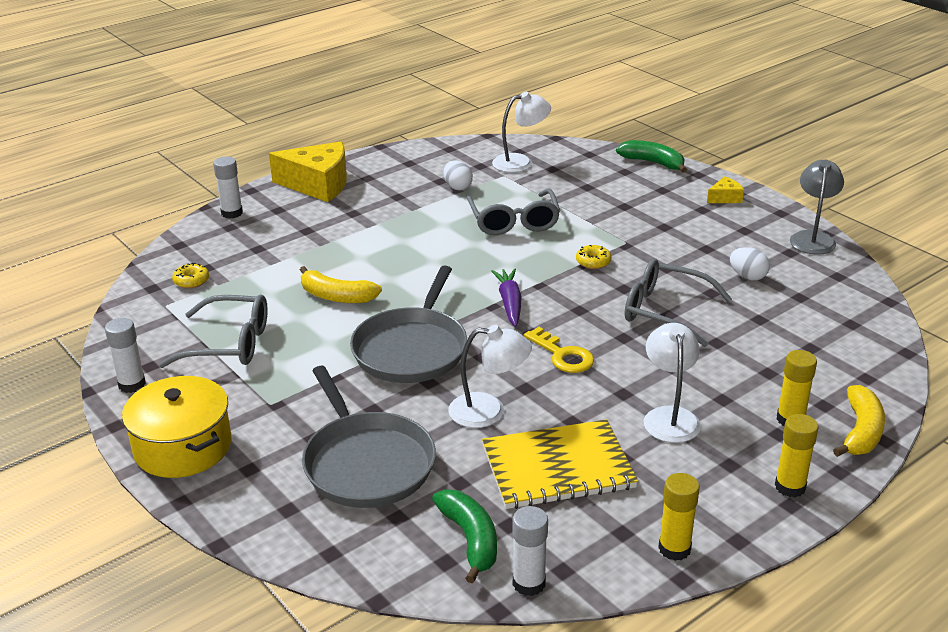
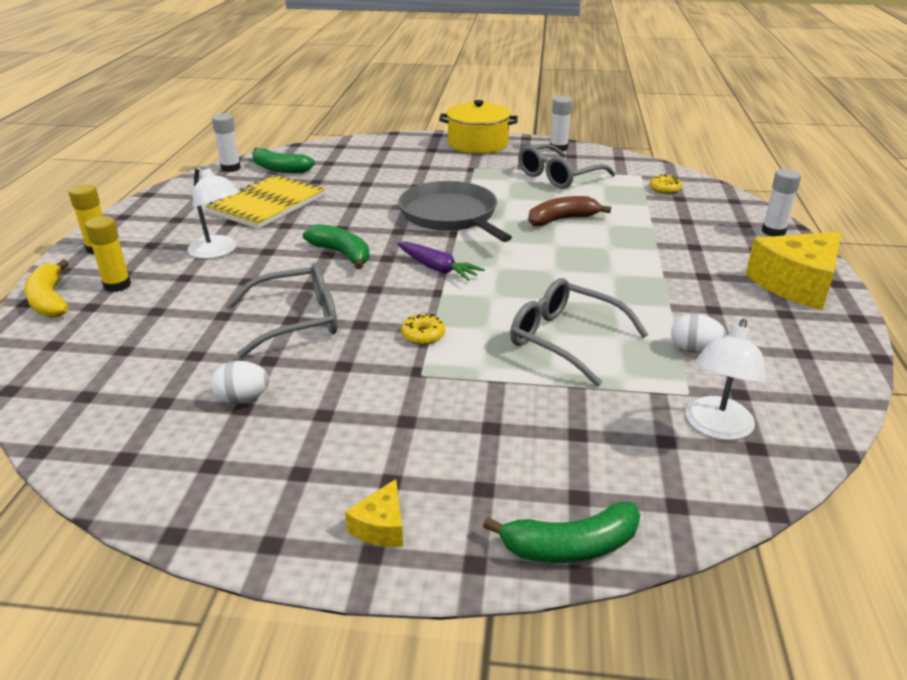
camera: 135 degrees right, 0 degrees up
yellow banana [300,266,382,303] -> brown banana [528,196,611,226]
grey pan [302,366,436,508] -> none
white lamp [449,325,532,428] -> none
yellow key [524,327,594,373] -> green banana [303,224,370,269]
yellow glue stick [658,473,700,561] -> none
grey lamp [790,160,844,255] -> none

